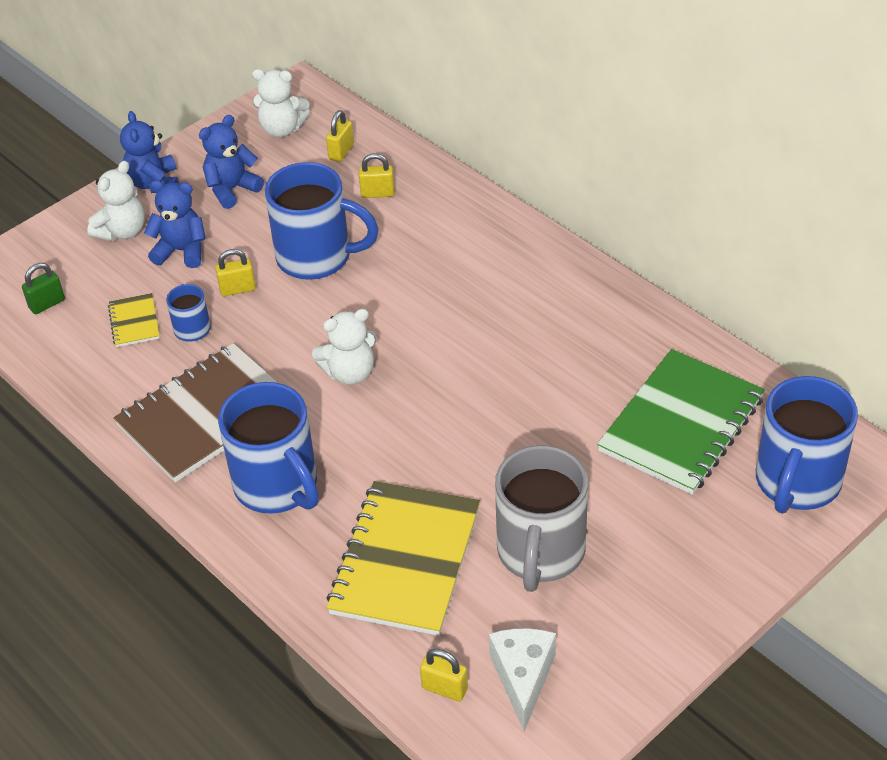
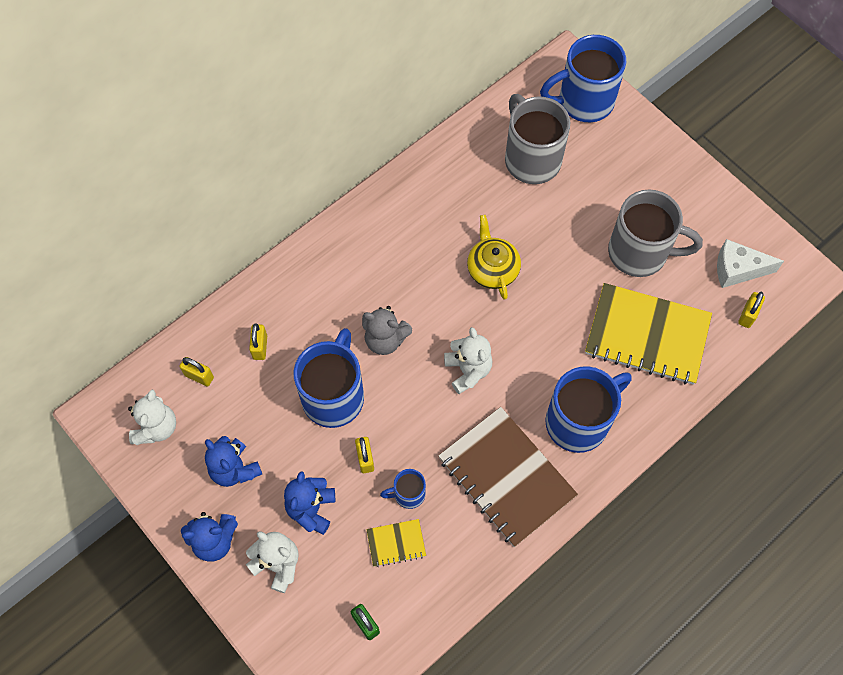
camera: 90 degrees left, 20 degrees up
green notebook [597,349,765,495] -> grey mug [505,94,570,184]
blue mug [756,376,858,514] -> blue mug turned 135 degrees clockwise [540,35,626,122]
none -> grey teddy bear [362,306,412,355]
none -> yellow teapot [467,215,521,300]

